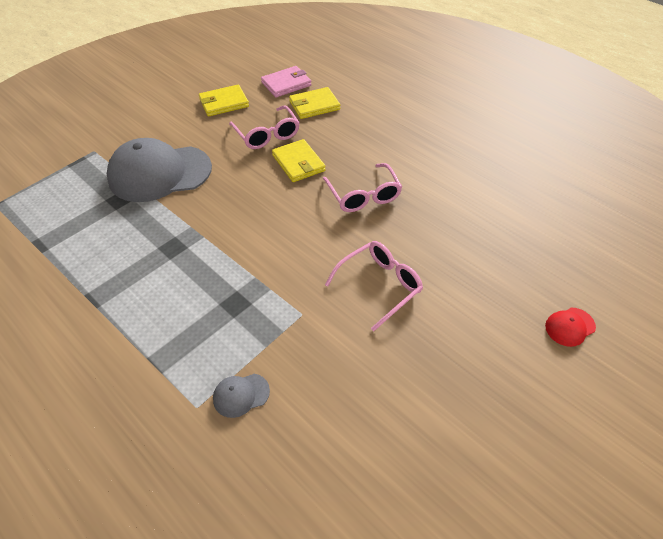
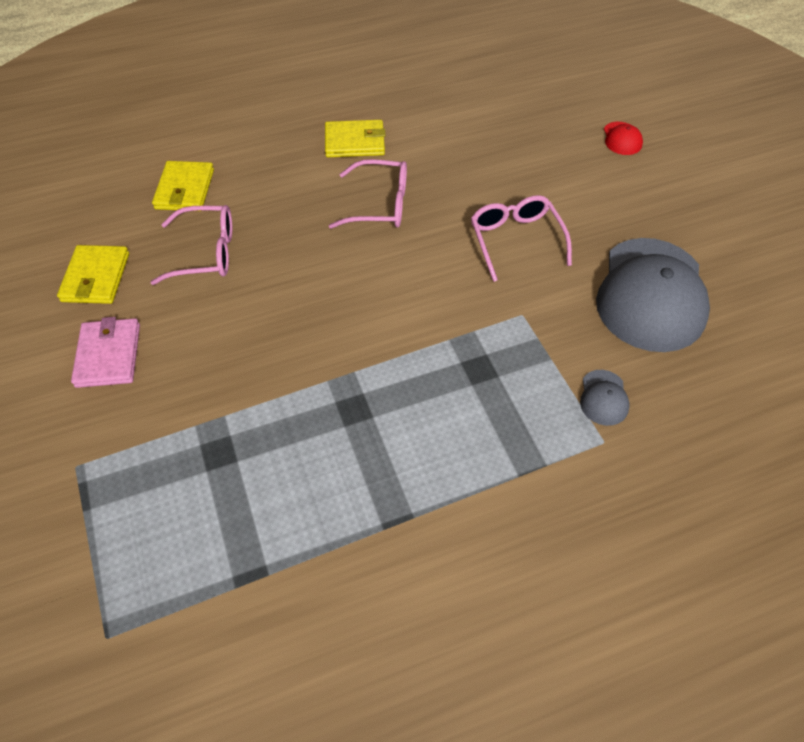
camera: 65 degrees left, 5 degrees up
grey cap [107,138,212,202] -> grey cap moved to [596,238,710,352]
pink wallet [261,66,312,98] -> pink wallet moved to [71,317,140,388]
yellow wallet [272,139,326,182] -> yellow wallet moved to [325,120,386,157]

